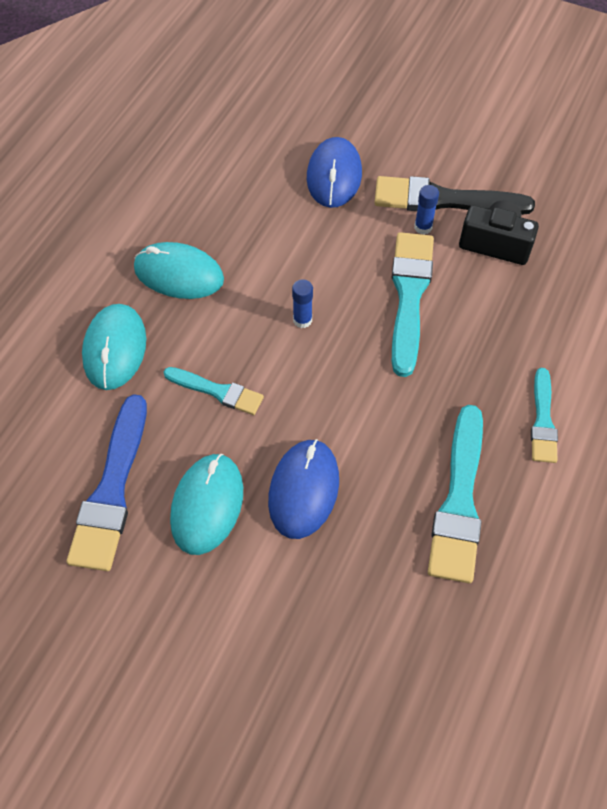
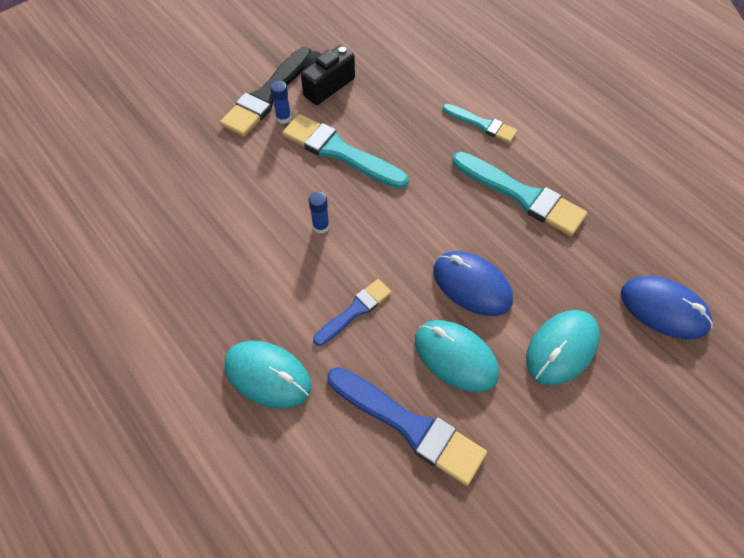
camera: 65 degrees left, 0 degrees up
turquoise mouse [134,242,224,299] -> turquoise mouse moved to [526,310,600,385]
turquoise brush [164,367,264,415] -> blue brush [313,279,392,346]
blue mouse [307,137,362,208] -> blue mouse moved to [621,276,713,339]

